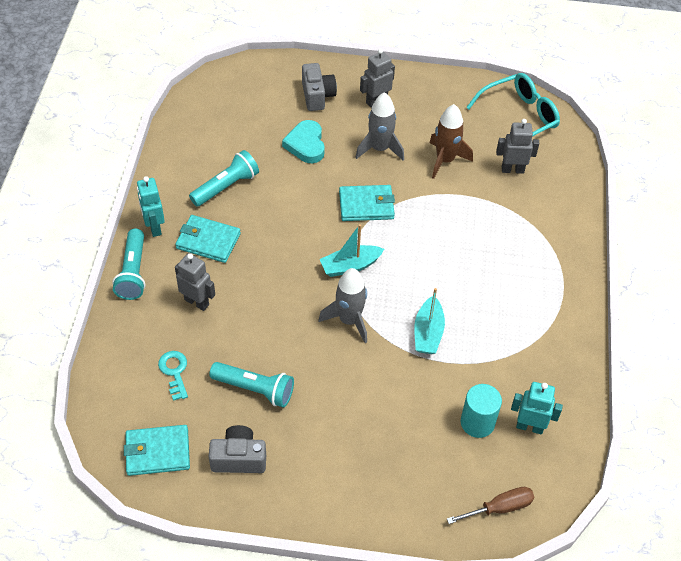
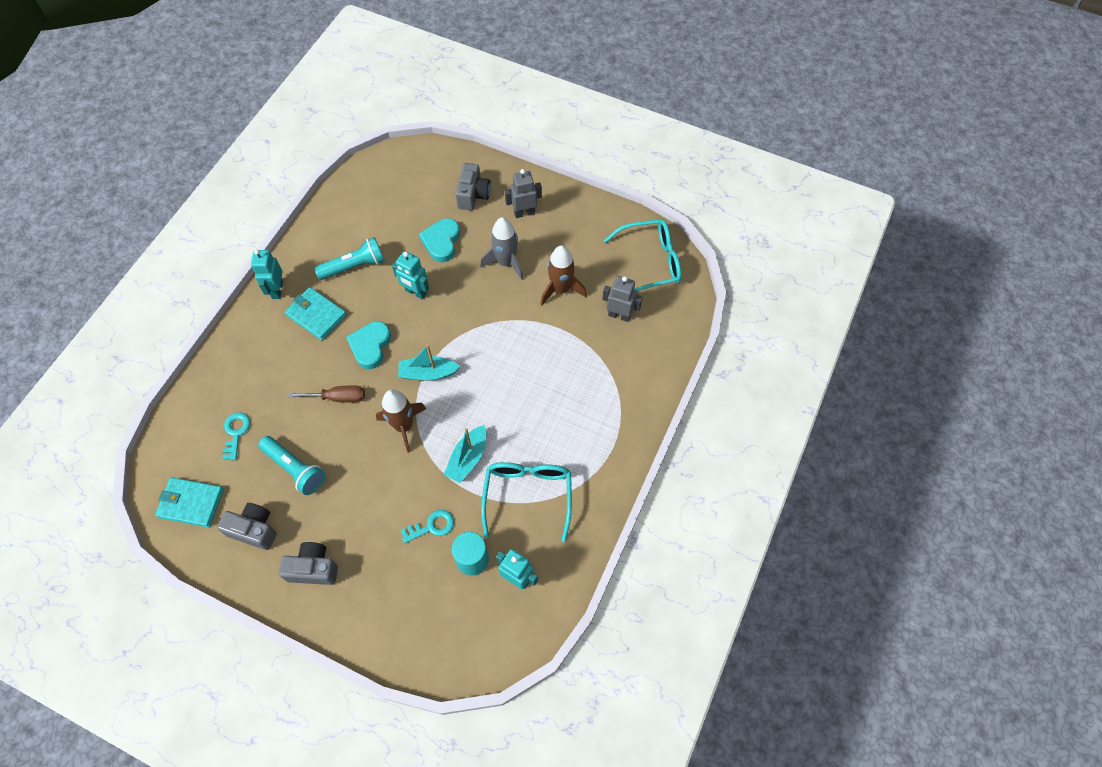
camera: 20 degrees right, 10 degrees up
turquoise flashlight [112,229,145,300] -> none
grey robot [175,253,215,311] -> none
grey rocket [318,268,367,343] -> brown rocket [376,389,426,453]
turquoise wallet [339,185,395,221] -> none
brown screwdriver [447,487,534,524] -> brown screwdriver moved to [289,386,365,403]
none -> grey camera [279,542,338,585]
none -> turquoise heart [346,321,391,369]
none -> turquoise robot [392,251,429,300]
none -> turquoise key [400,510,454,543]
none -> turquoise glasses [481,462,572,542]

